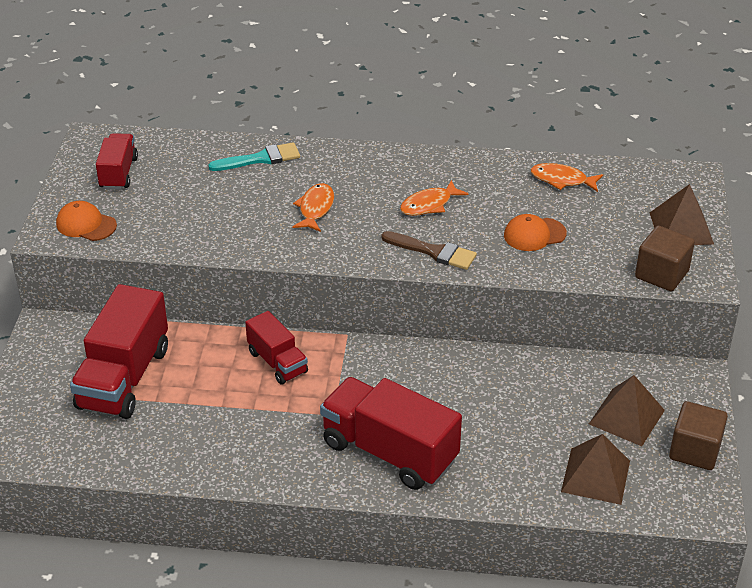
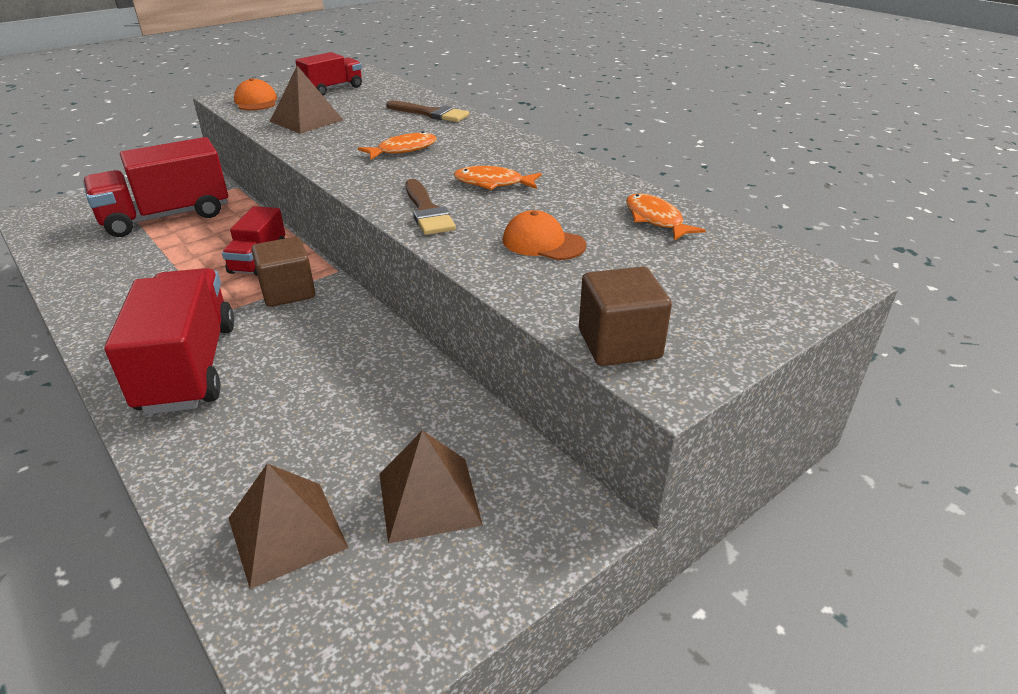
camera: 45 degrees right, 5 degrees down
turquoise brush [208,142,300,171] -> brown brush [386,101,469,122]
brown pyramid [650,184,714,245] -> brown pyramid moved to [270,66,343,134]
brown cube [669,401,728,470] -> brown cube moved to [251,237,315,307]

